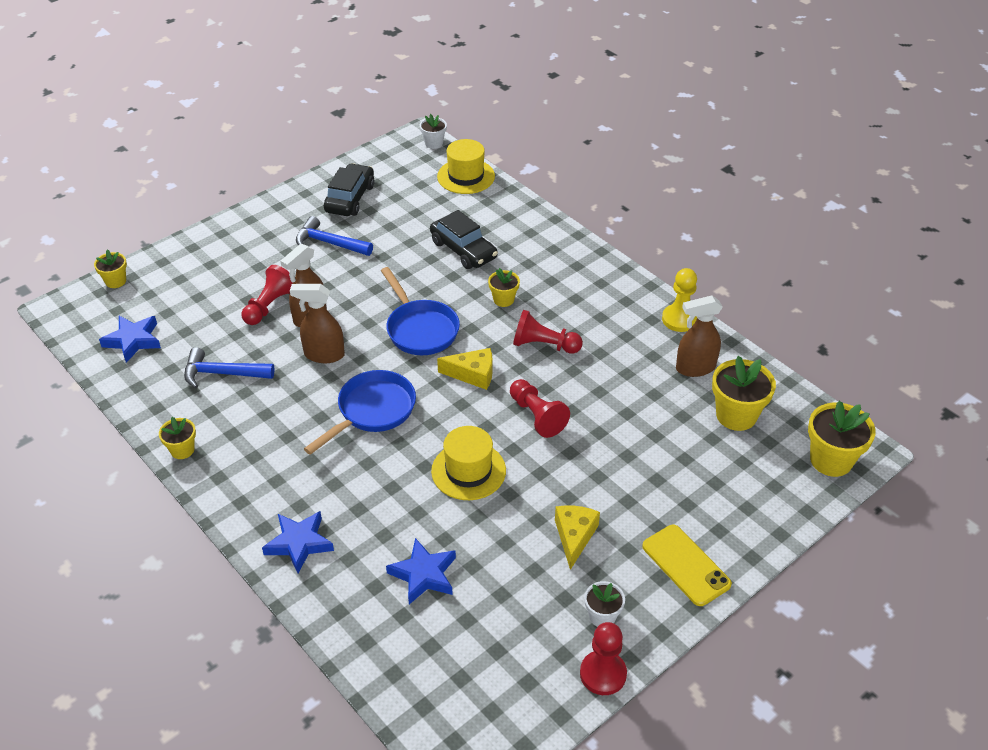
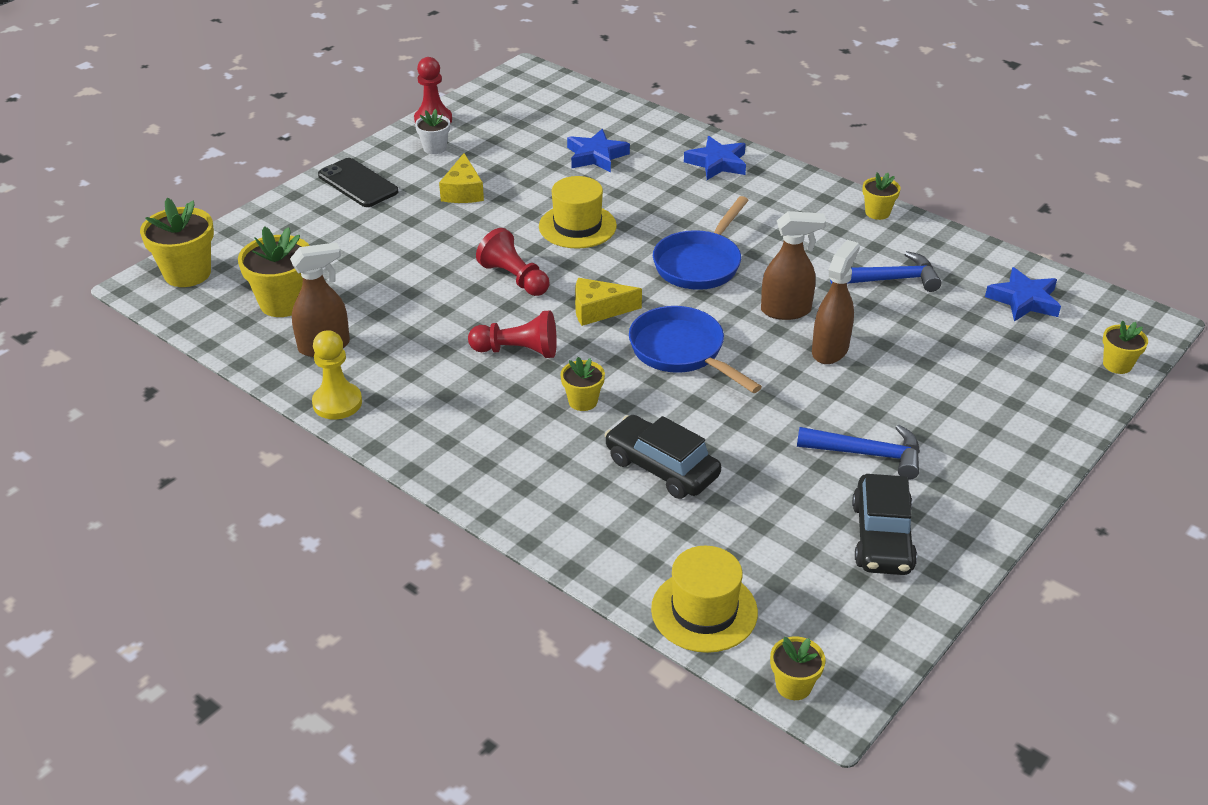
camera: 170 degrees right, 5 degrees down
red pawn [242,265,293,325] -> none
white flower pot [420,114,447,149] -> yellow flower pot [770,636,825,700]
yellow phone [642,525,732,606] -> black phone [318,158,398,207]

